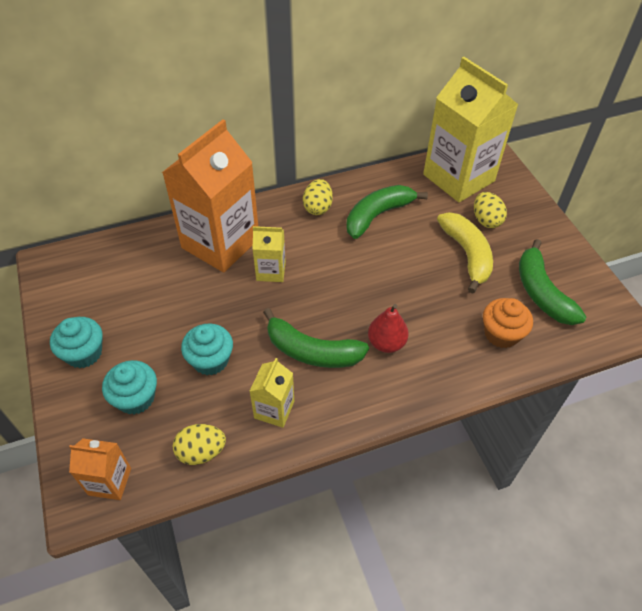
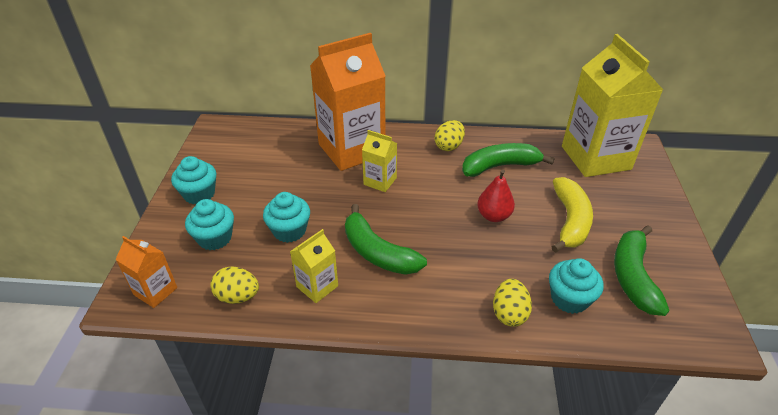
camera: 25 degrees right, 10 degrees down
red pear [368,304,409,353] -> red pear moved to [477,170,515,222]
yellow egg [474,192,507,228] -> yellow egg moved to [493,279,532,327]
orange cupcake [483,298,533,348] -> turquoise cupcake [549,258,603,314]

